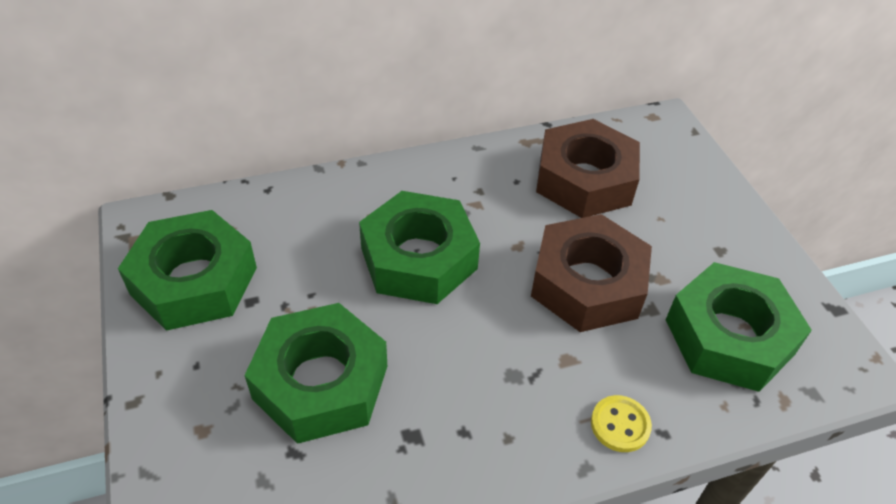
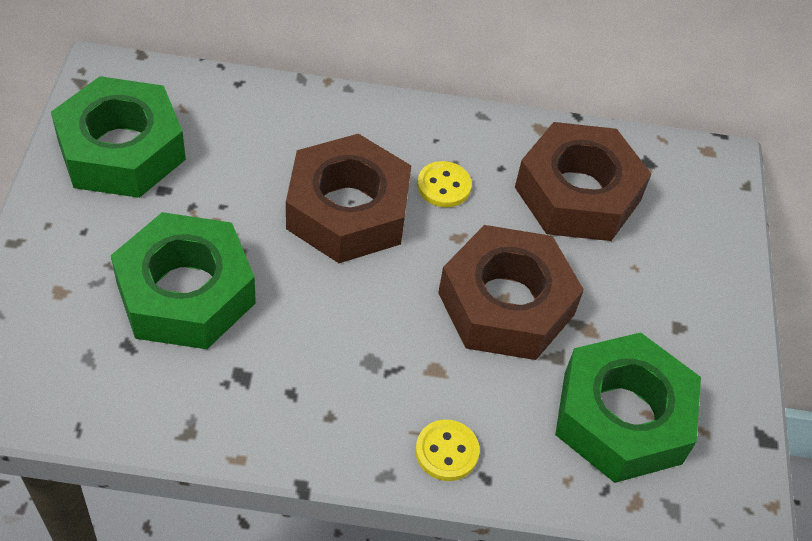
camera: 20 degrees right, 5 degrees up
green nut [359,191,480,304] -> brown nut [286,134,411,263]
none -> yellow button [417,161,472,207]

